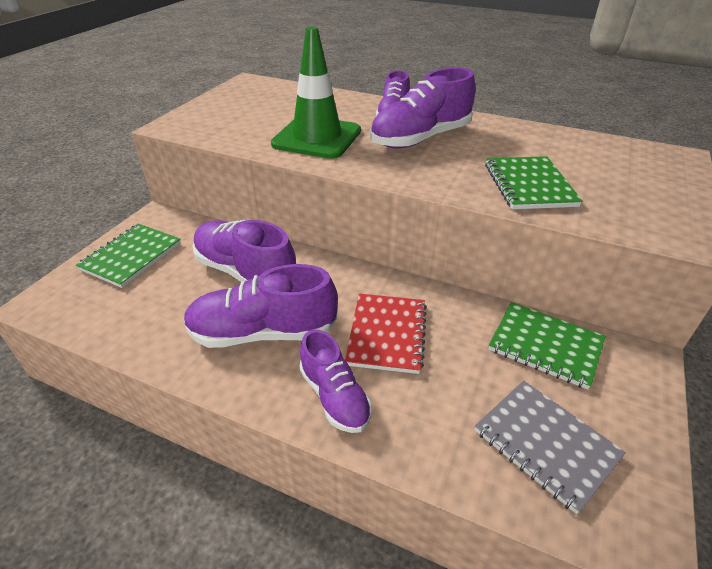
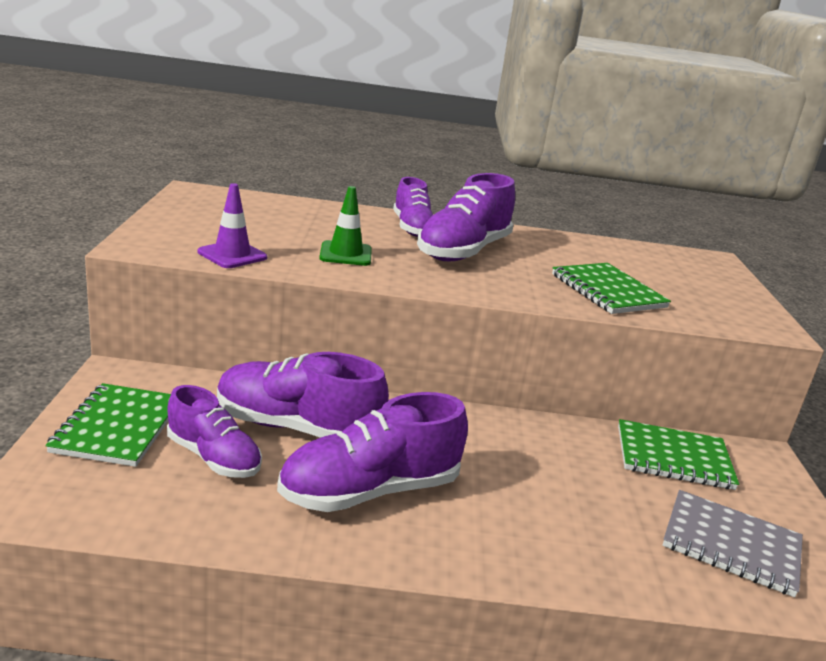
camera: 25 degrees left, 15 degrees down
green traffic cone [271,26,361,159] -> green traffic cone [319,186,372,266], size x0.55
purple shoe [299,330,372,433] -> purple shoe moved to [167,385,262,478]
red notebook [345,294,427,374] -> none
none -> purple traffic cone [198,183,267,268]

